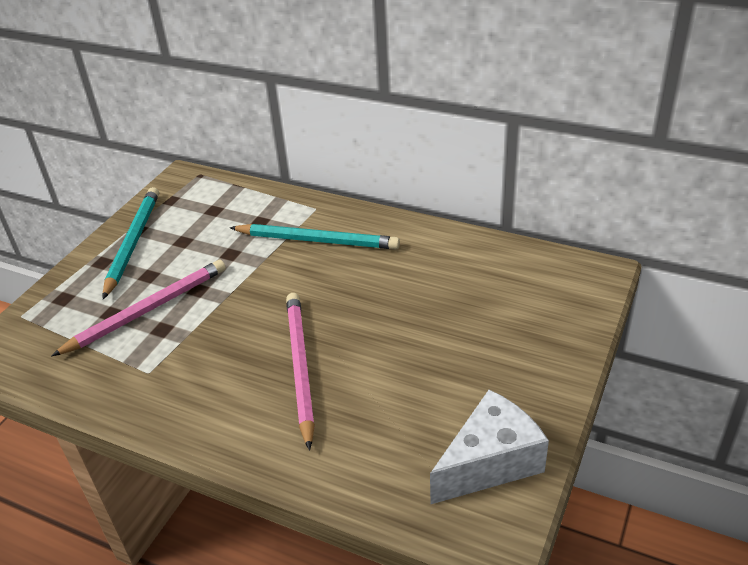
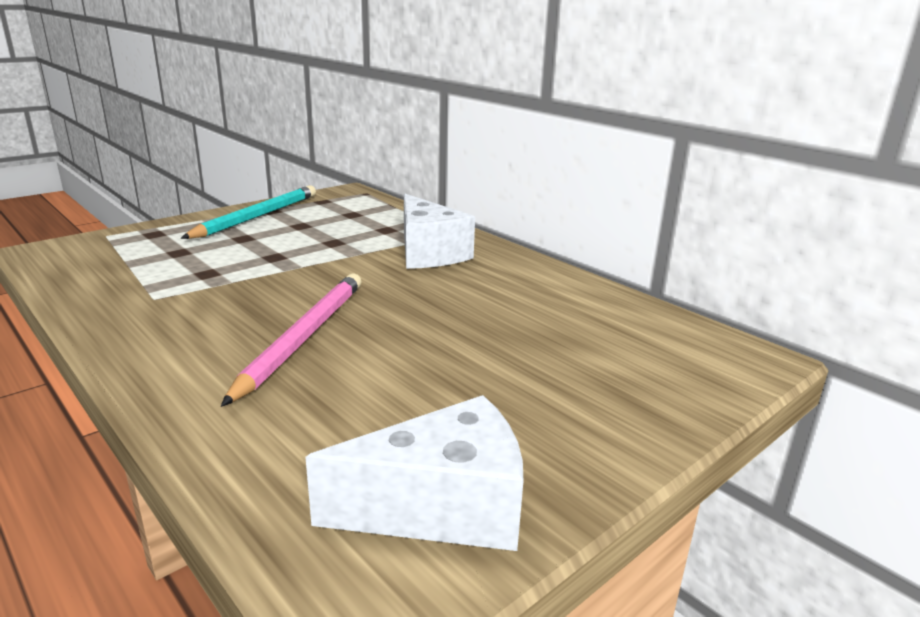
camera: 20 degrees right, 15 degrees down
pink pencil [51,260,226,356] -> none
turquoise pencil [230,224,400,249] -> white cheese [404,193,475,269]

